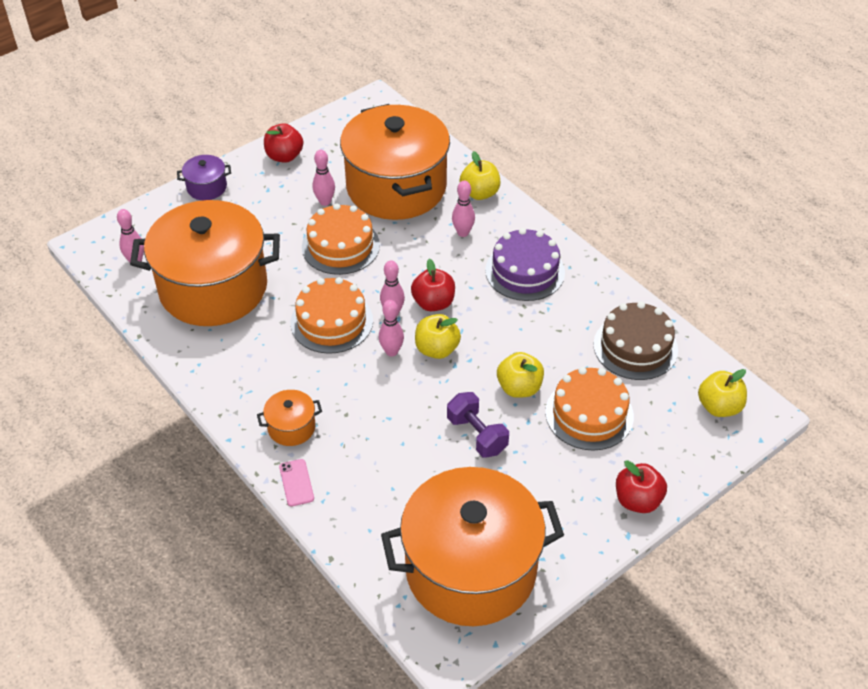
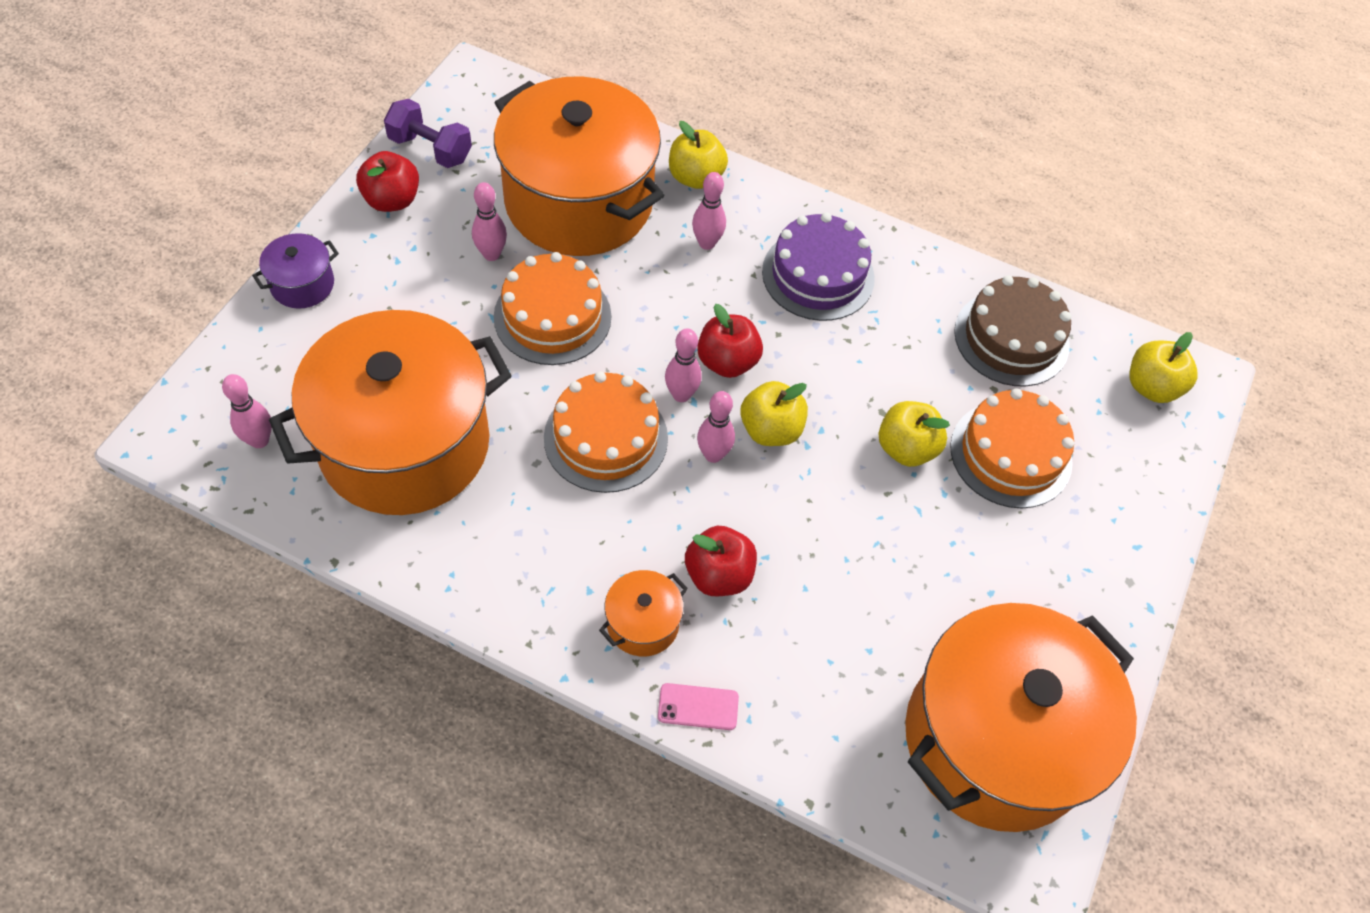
camera: 30 degrees left, 10 degrees up
pink phone [279,459,314,506] -> pink phone turned 45 degrees counterclockwise [658,683,739,730]
purple dumbbell [447,392,509,458] -> purple dumbbell moved to [384,99,472,168]
red apple [616,460,667,513] -> red apple moved to [685,526,757,596]

